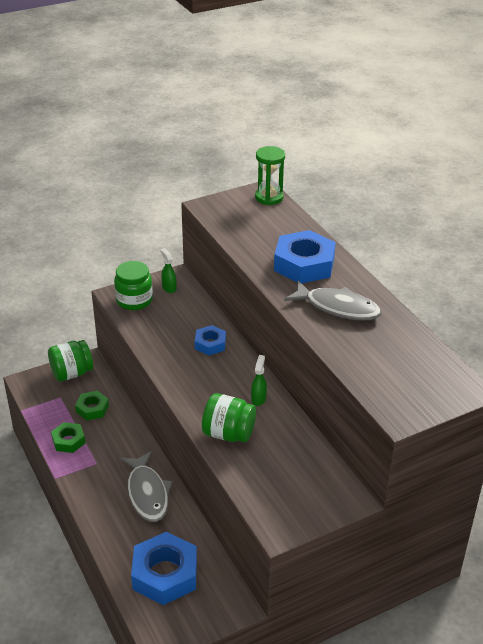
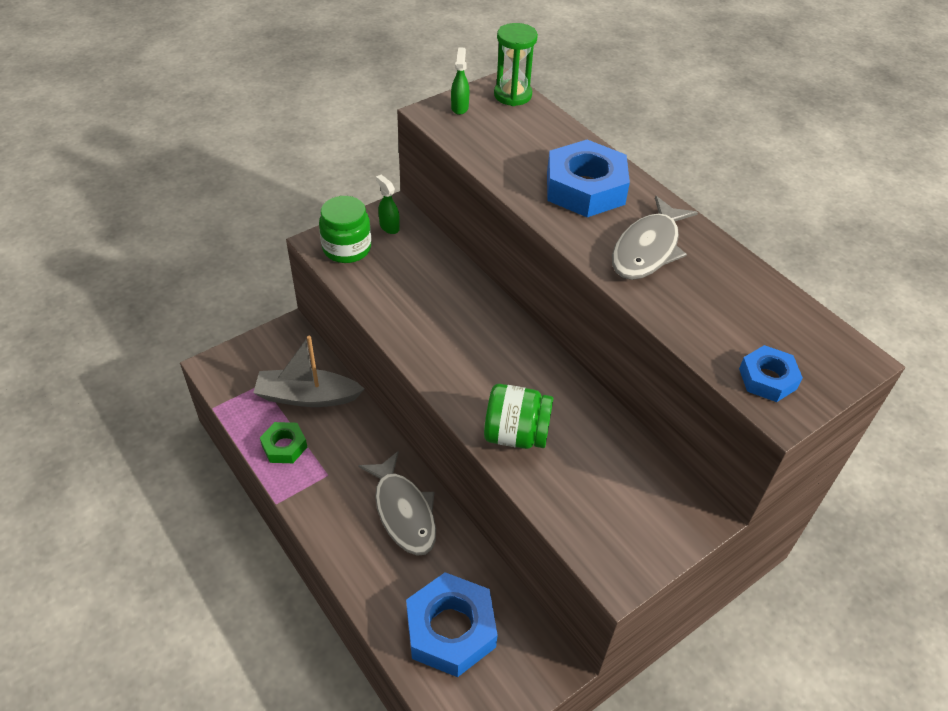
camera: 10 degrees left, 10 degrees up
green jar [48,340,93,382] -> none
green nut [75,391,109,420] -> grey boat [253,336,365,407]
blue nut [195,325,226,355] -> blue nut moved to [739,345,803,402]
green spray bottle [251,355,267,406] -> green spray bottle moved to [451,47,469,115]
grey fish [284,281,381,320] -> grey fish turned 105 degrees clockwise [612,196,698,280]

